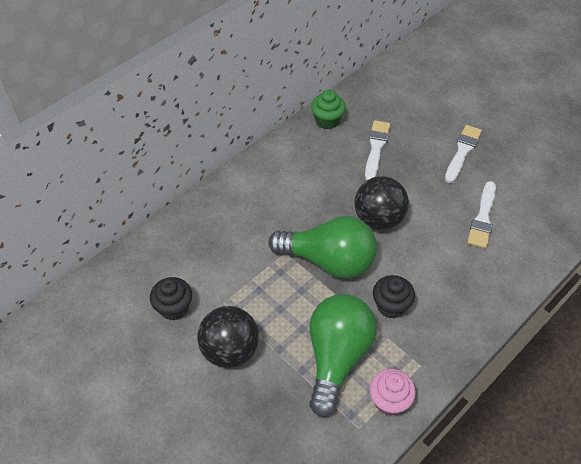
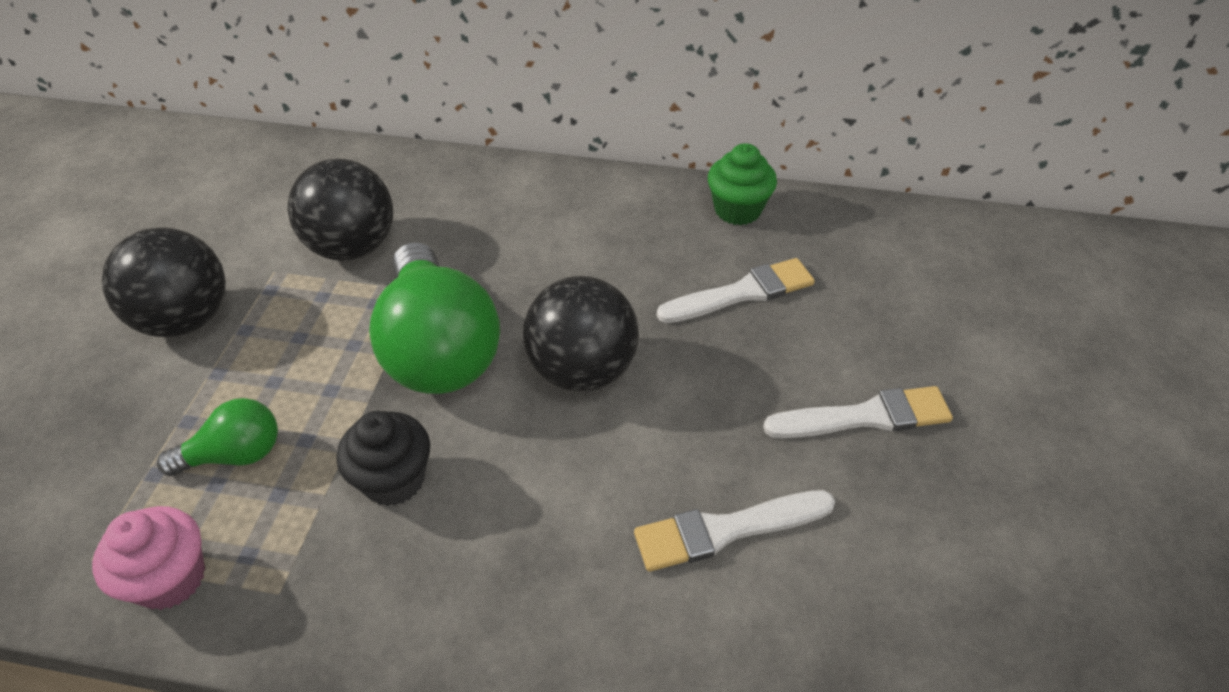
camera: 55 degrees right, 5 degrees down
black cupcake [150,277,192,321] -> none
green light bulb [309,294,377,417] -> green light bulb [157,398,278,476], size x0.50
none -> black ball [287,159,393,261]

